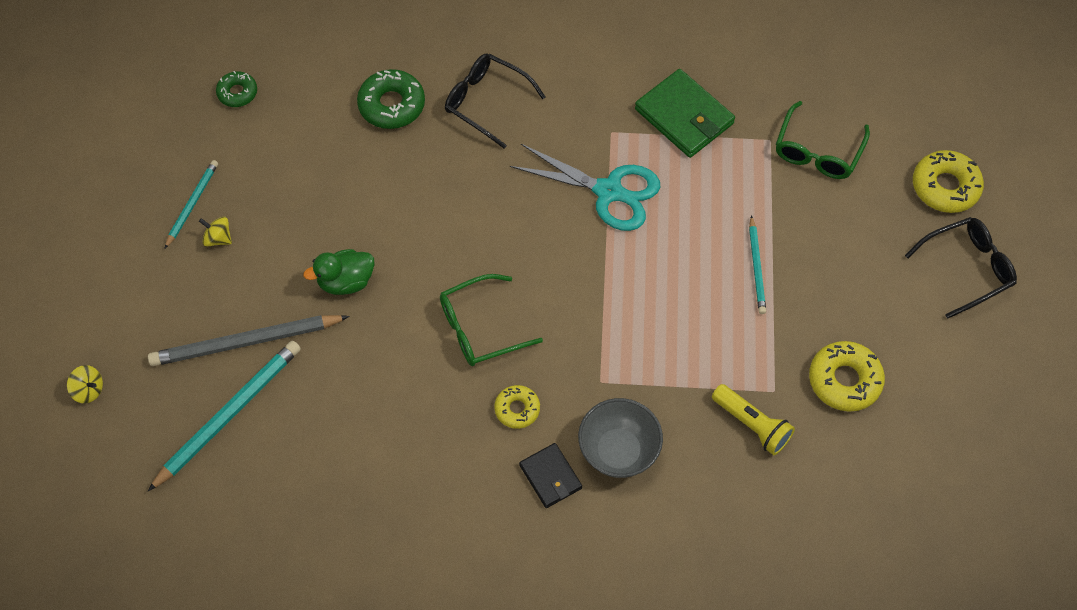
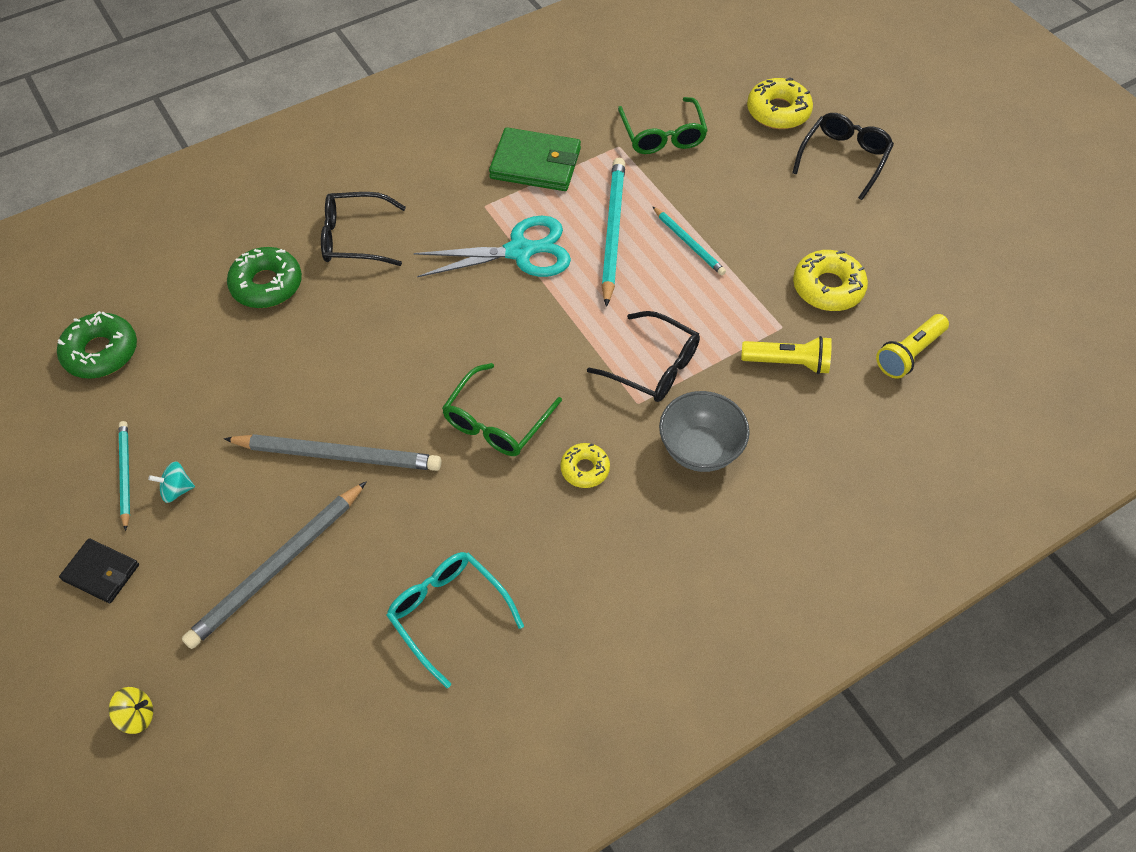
camera: 35 degrees left, 5 degrees down
turquoise pencil [148,341,301,491] -> turquoise pencil moved to [602,158,625,307]
yellow spinning top [199,217,232,247] -> turquoise spinning top [148,461,195,503]
green donut [216,71,257,107] -> green donut [57,311,137,379], size x1.64
green duck [303,249,375,295] -> grey pencil [224,434,442,471]
black wallet [519,443,582,508] -> black wallet moved to [59,538,139,603]
none -> turquoise glasses [386,552,524,688]
none -> black glasses [587,311,700,402]
none -> yellow flashlight [876,314,949,379]

